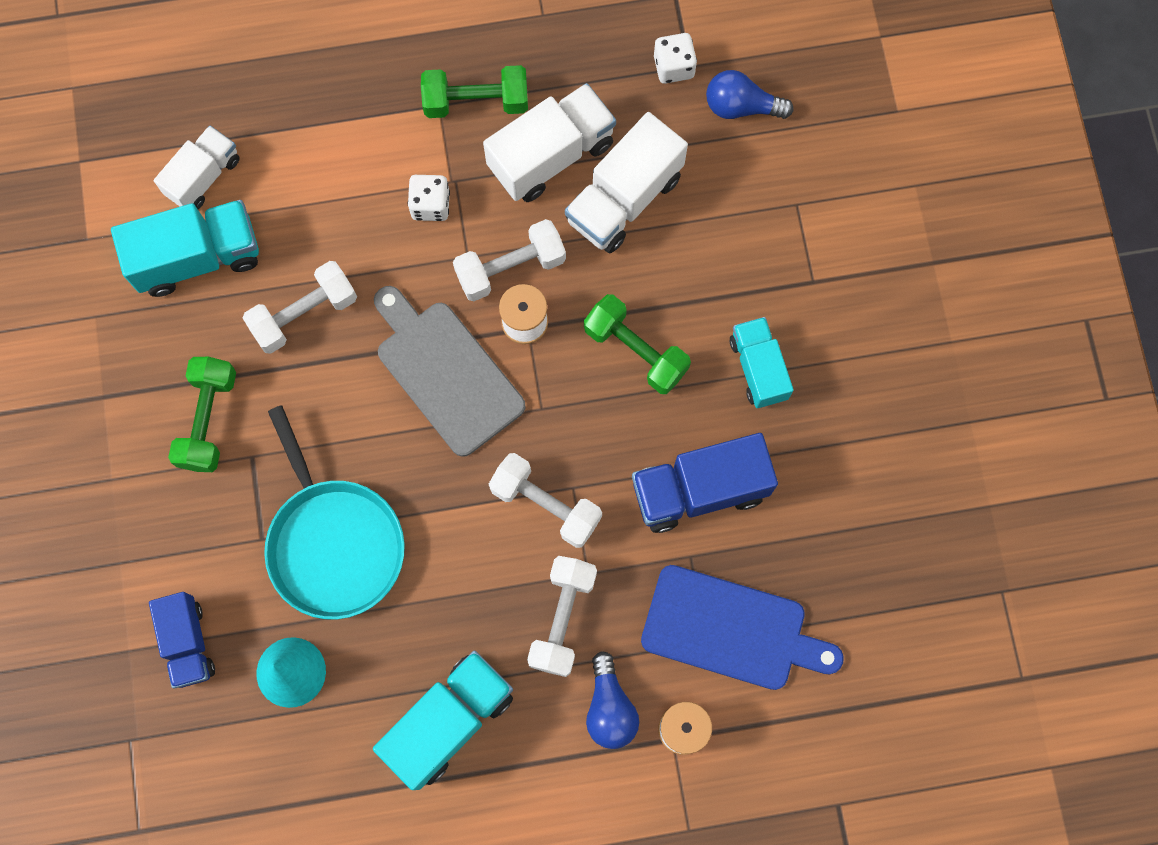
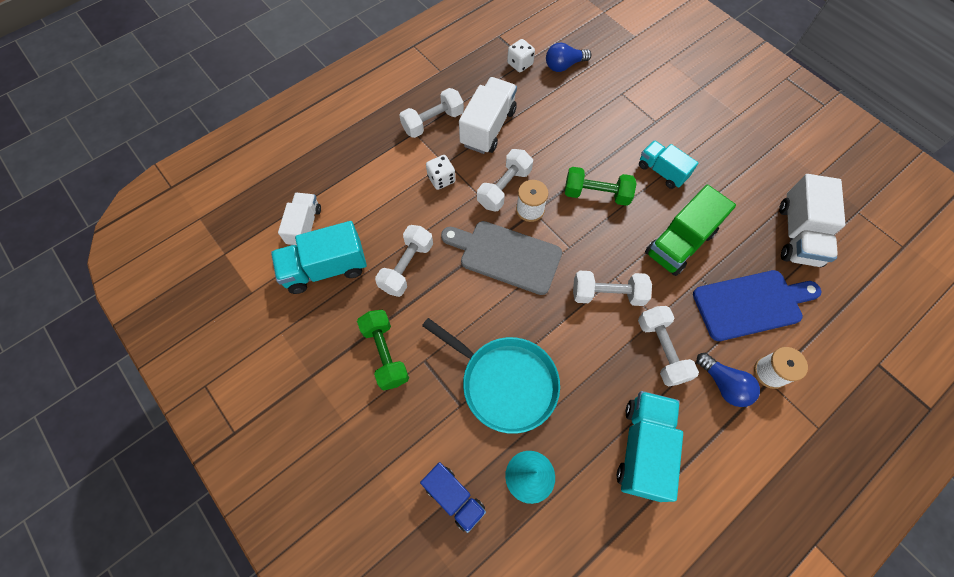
camera: 30 degrees left, 10 degrees down
turquoise truck [111,200,259,297] -> turquoise truck turned 150 degrees counterclockwise [271,221,367,294]
green dumbbell [421,65,528,118] -> white dumbbell [399,88,464,138]
white truck [565,112,688,253] -> white truck moved to [779,174,846,267]
blue truck [632,433,778,533] -> green truck [645,185,736,276]

